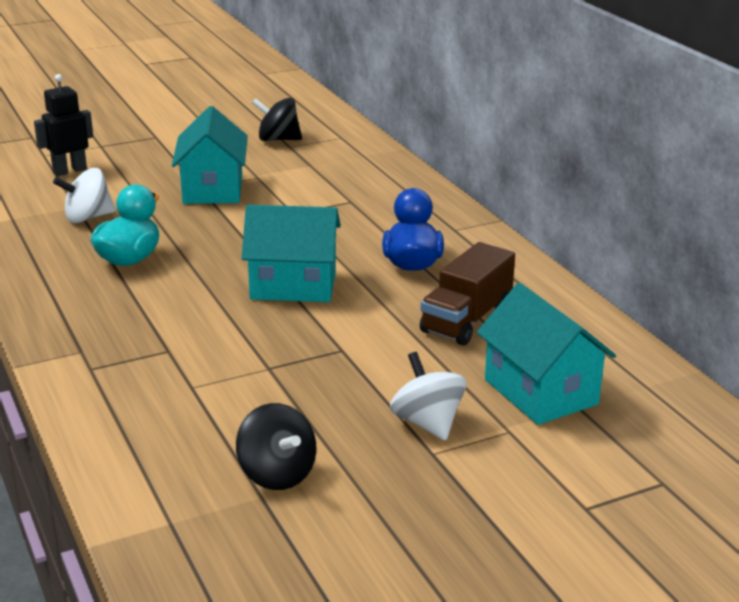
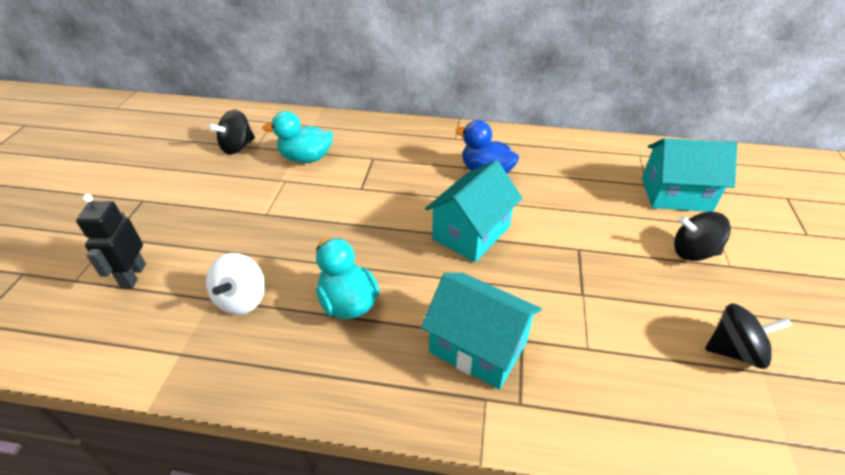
camera: 55 degrees left, 15 degrees up
turquoise house [172,106,248,204] -> turquoise house moved to [421,273,542,389]
white spinning top [390,352,466,441] -> black spinning top [674,212,731,261]
brown truck [420,242,515,346] -> none
none -> turquoise duck [262,111,333,163]

